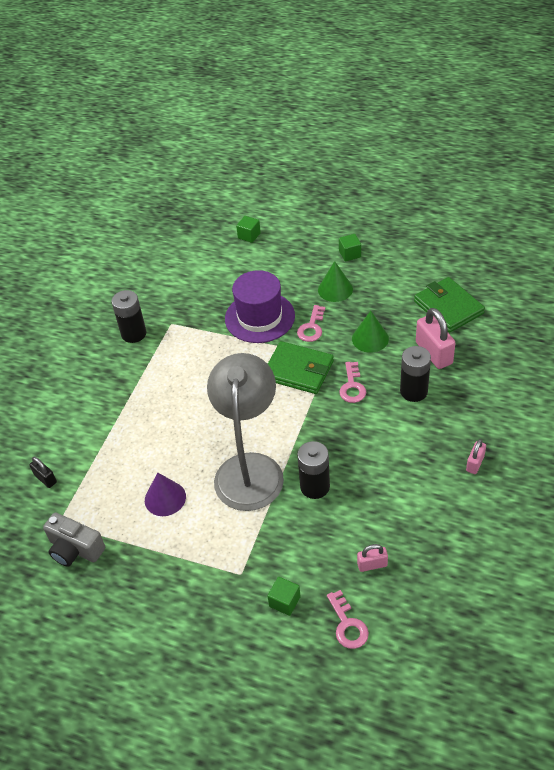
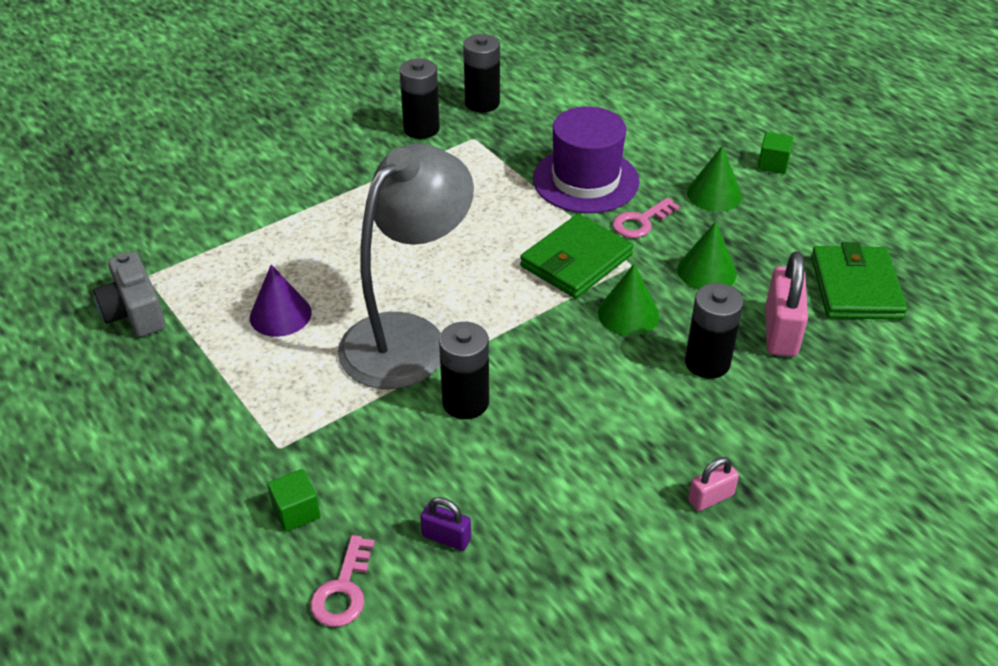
camera: 30 degrees right, 5 degrees down
black padlock [29,457,57,488] -> none
green cube [236,216,261,243] -> none
green wallet [268,341,334,394] -> green wallet turned 75 degrees clockwise [520,214,633,298]
pink key [339,362,366,403] -> green cone [598,264,659,336]
pink padlock [357,544,388,572] -> purple padlock [420,497,471,551]
none -> black battery [463,34,500,113]

